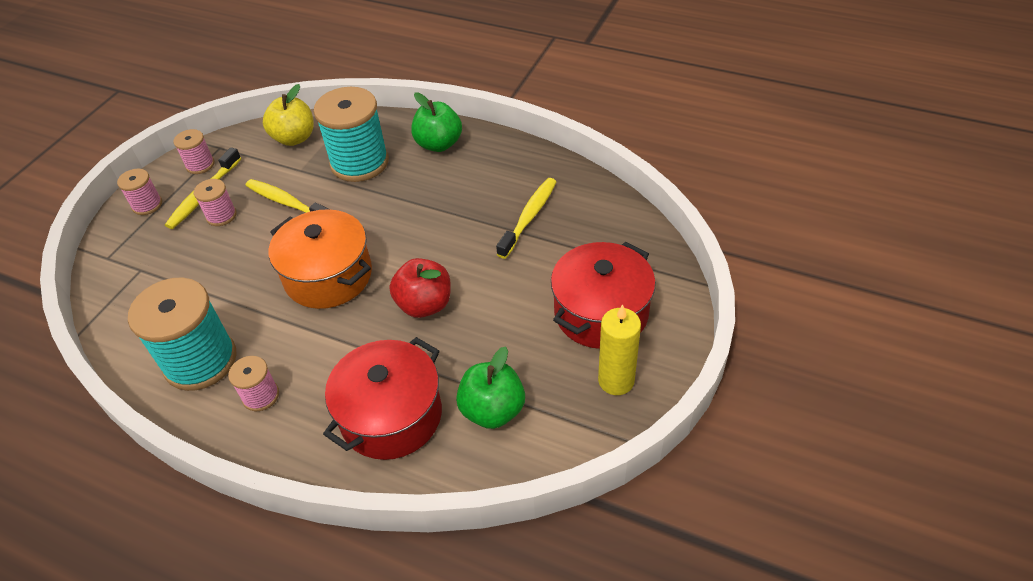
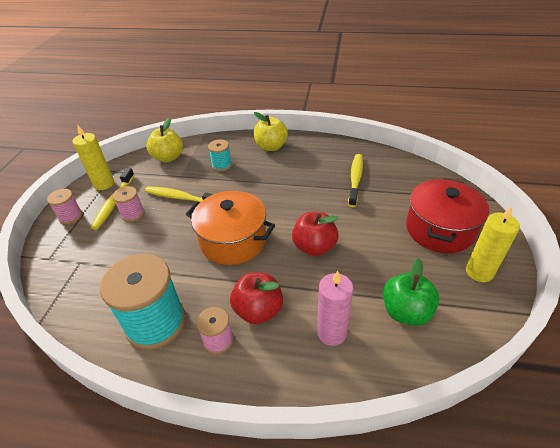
camera: 15 degrees left, 5 degrees down
pink spool [173,129,214,174] -> yellow candle [73,125,114,190]
turquoise spool [314,87,389,182] -> turquoise spool [208,139,232,171], size x0.49
red pot [323,337,442,460] -> pink candle [317,271,353,346]
green apple [411,92,462,152] -> yellow apple [254,112,288,151]
none -> red apple [230,272,283,325]

